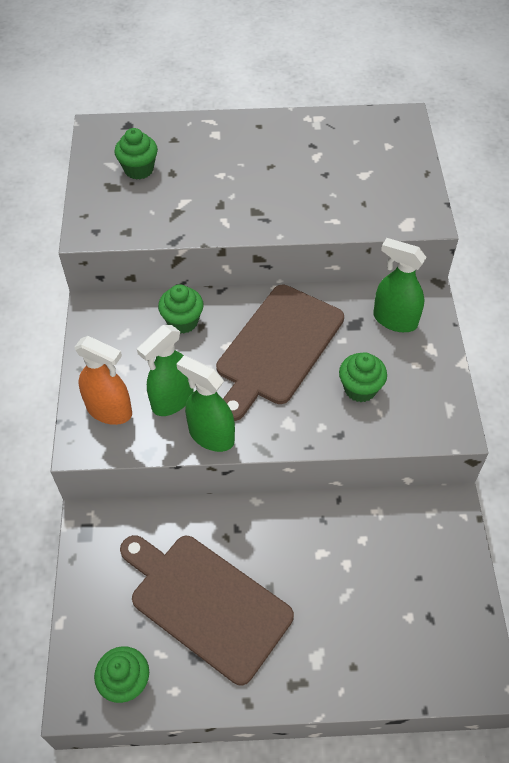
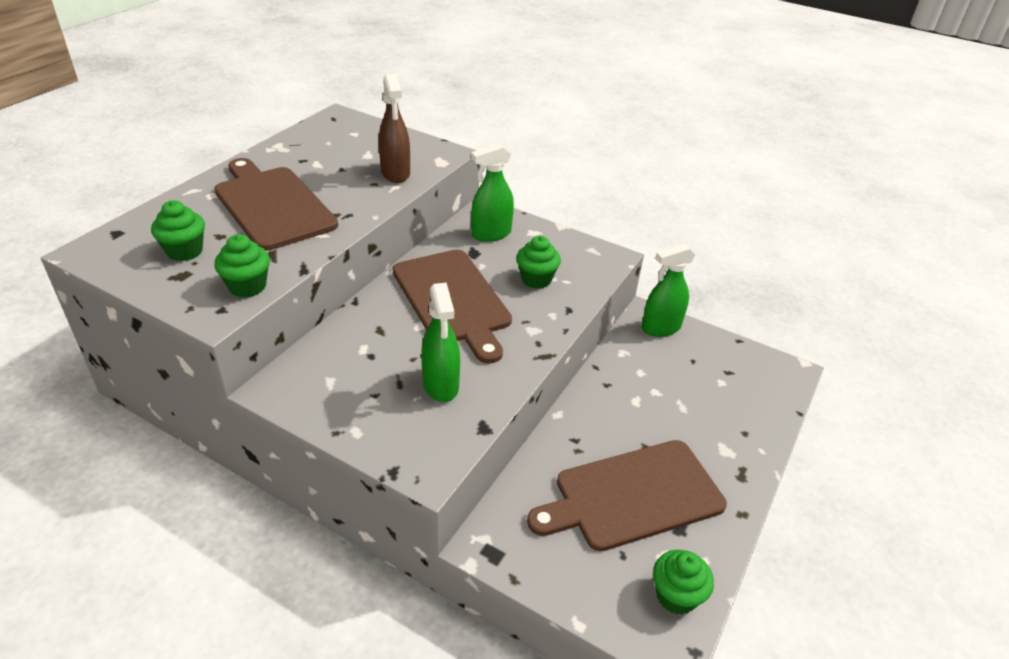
camera: 60 degrees left, 15 degrees down
orange spray bottle [74,336,132,425] -> none
green cupcake [158,284,204,334] -> green cupcake moved to [214,234,270,298]
green spray bottle [177,356,235,452] -> green spray bottle moved to [642,244,695,337]
none -> brown cutting board [214,158,338,251]
none -> brown spray bottle [379,74,410,183]

